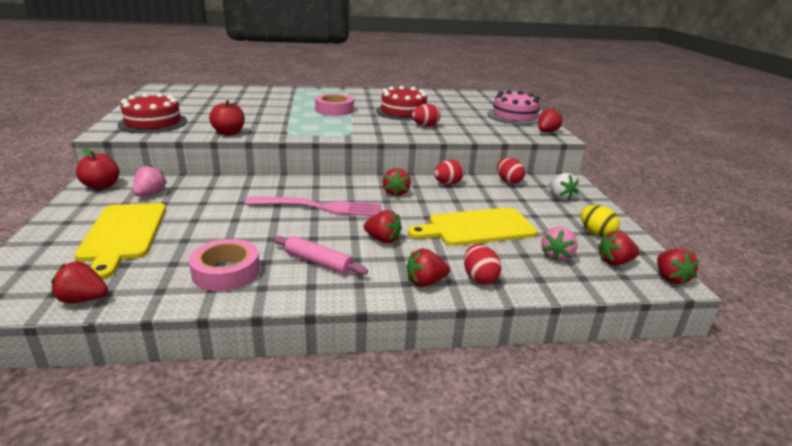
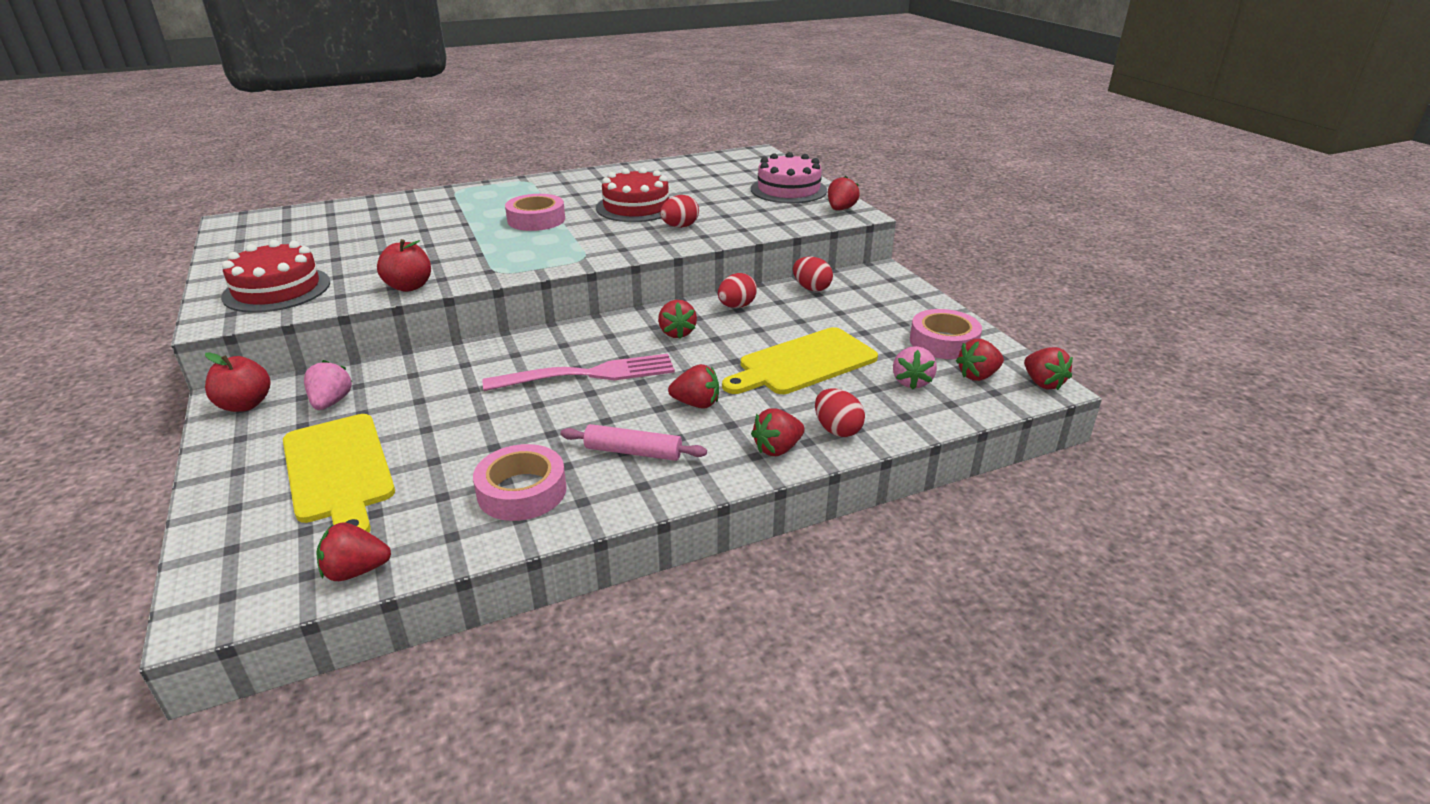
camera: 15 degrees left, 5 degrees up
white strawberry [549,173,579,201] -> none
yellow egg [581,205,620,237] -> pink tape [910,309,982,359]

